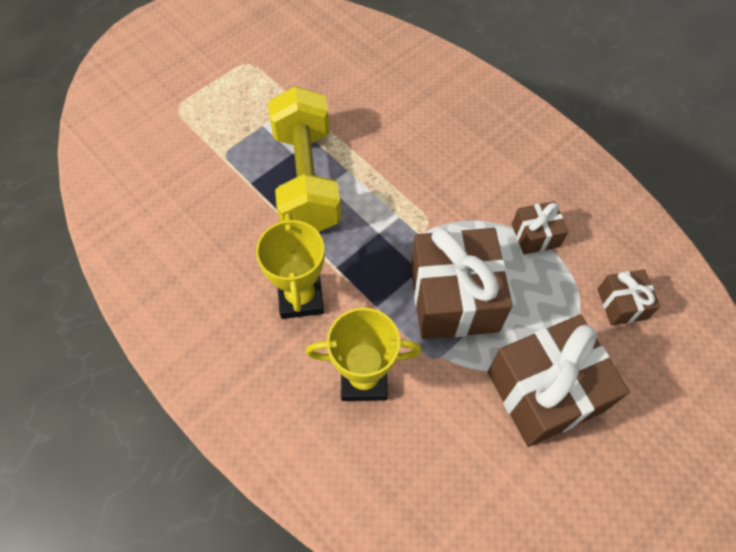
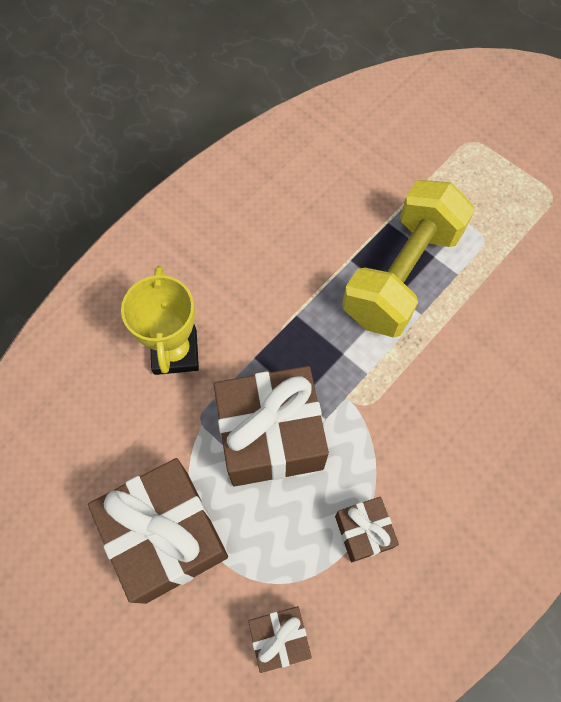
camera: 85 degrees right, 5 degrees up
yellow trophy [256,213,325,319] -> none
yellow dumbbell [268,86,341,232] -> yellow dumbbell turned 45 degrees counterclockwise [342,180,475,337]

